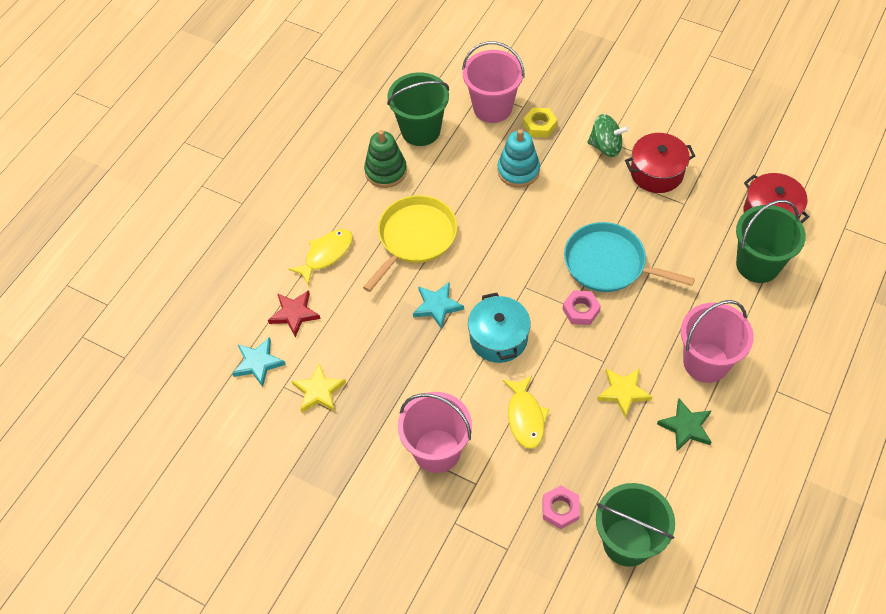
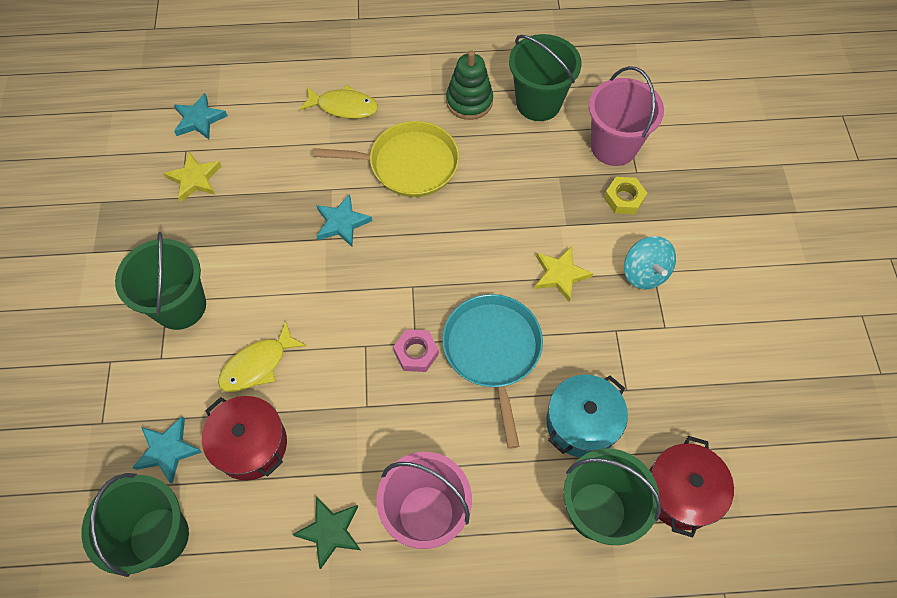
camera: 55 degrees right, 5 degrees up
red star [268,290,320,337] -> none
pink bucket [398,392,472,473] -> green bucket [115,232,206,330]
turquoise pot [468,293,531,363] -> turquoise pot moved to [546,374,628,457]
turquoise stacking toy [497,129,540,188] -> none
pink nut [543,486,580,529] -> turquoise star [132,417,202,484]
green spinning top [588,114,629,157] -> turquoise spinning top [624,236,676,289]
yellow star [597,368,652,418] -> yellow star moved to [535,246,593,302]
red pot [625,133,695,193] -> red pot moved to [202,396,287,480]

